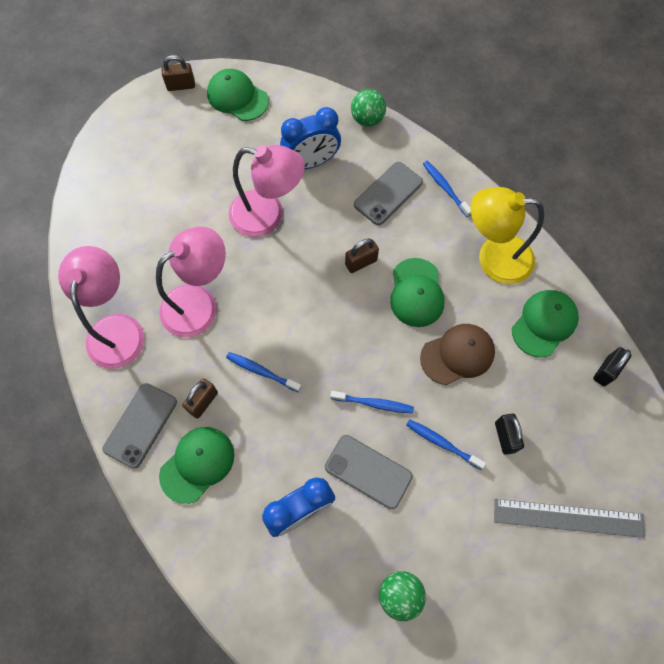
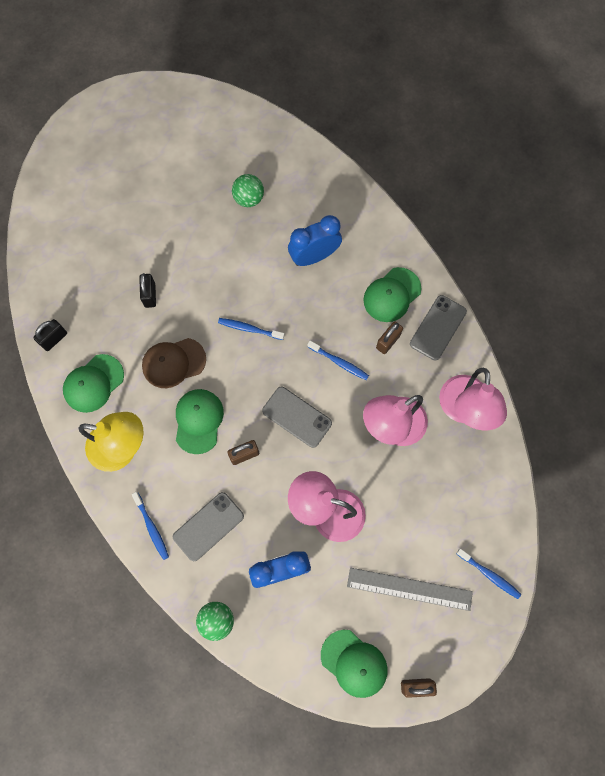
camera: 175 degrees left, 5 degrees up
grey phone [325,435,413,509] -> grey phone moved to [262,387,332,448]
blue toothbrush [406,419,486,470] -> blue toothbrush moved to [456,549,521,599]
grey ruler [494,499,645,538] -> grey ruler moved to [347,568,473,611]

